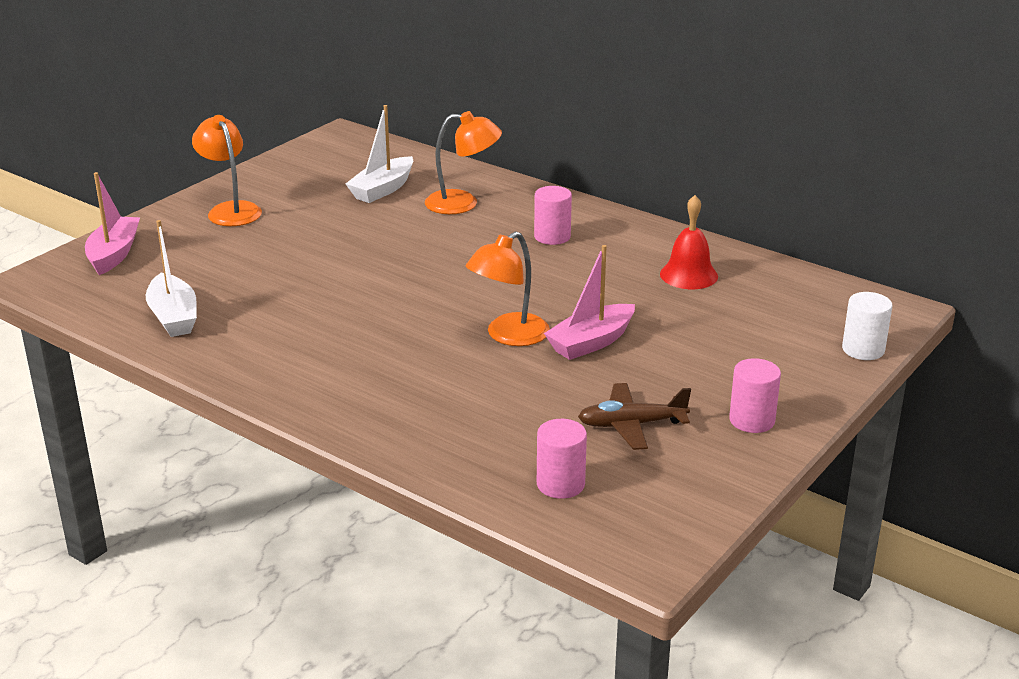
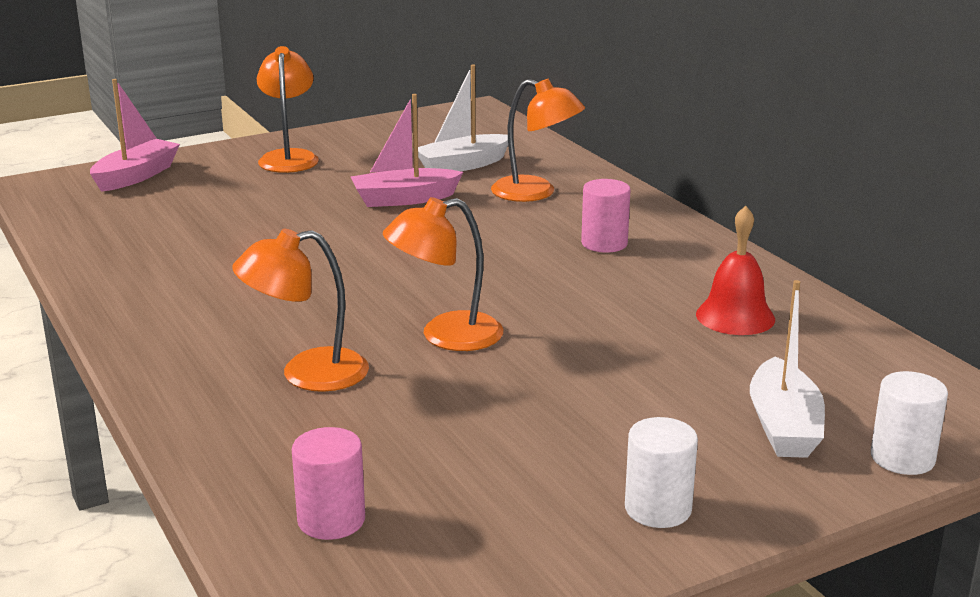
camera: 25 degrees right, 5 degrees down
white boat [146,220,197,337] -> white boat moved to [750,280,825,458]
pink boat [544,245,635,360] -> pink boat moved to [351,94,463,207]
brown plane [578,383,691,450] -> none
pink cylinder [729,358,781,433] -> white cylinder [625,417,698,528]
none -> orange lamp [232,229,369,392]

